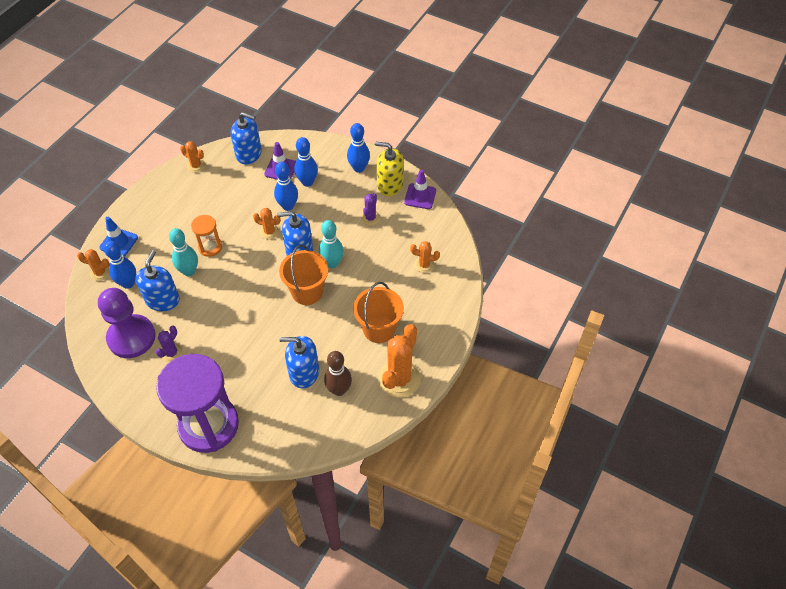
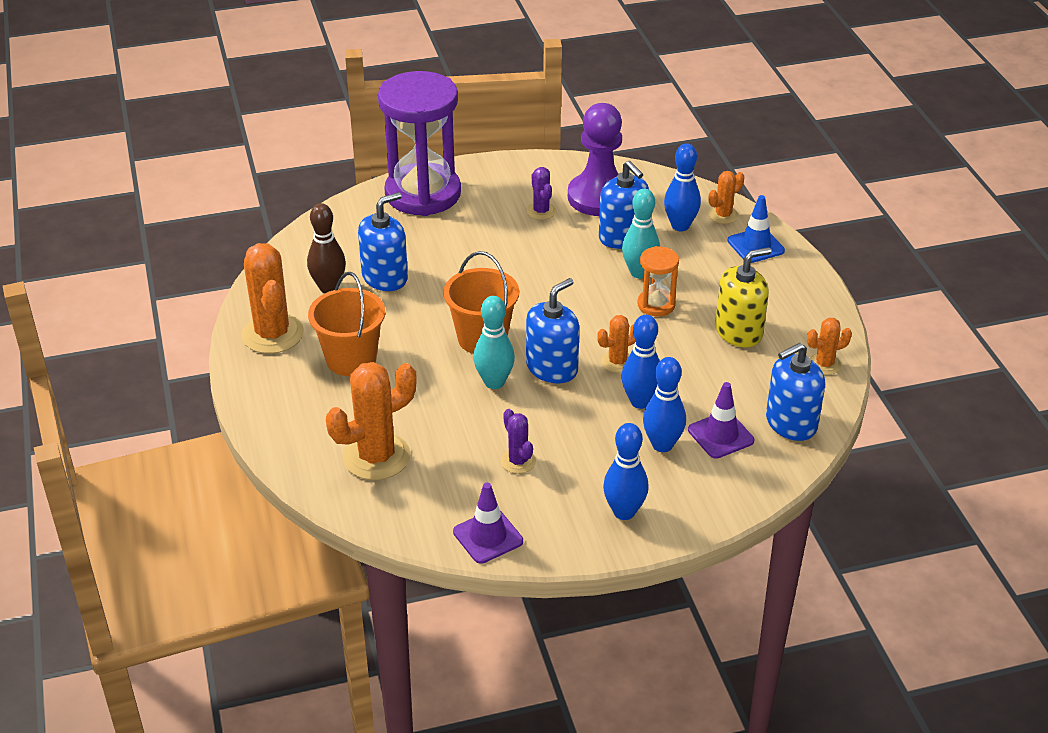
camera: 135 degrees right, 15 degrees down
yellow soap dispenser [375,142,404,196] -> yellow soap dispenser moved to [715,247,771,348]
orange cactus [410,241,440,273] -> orange cactus [326,362,417,480], size x1.92

